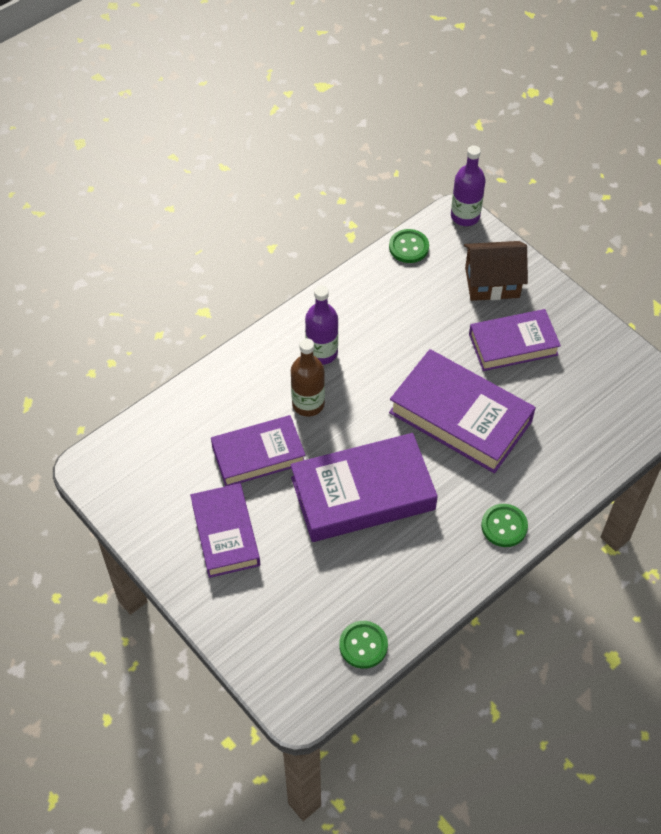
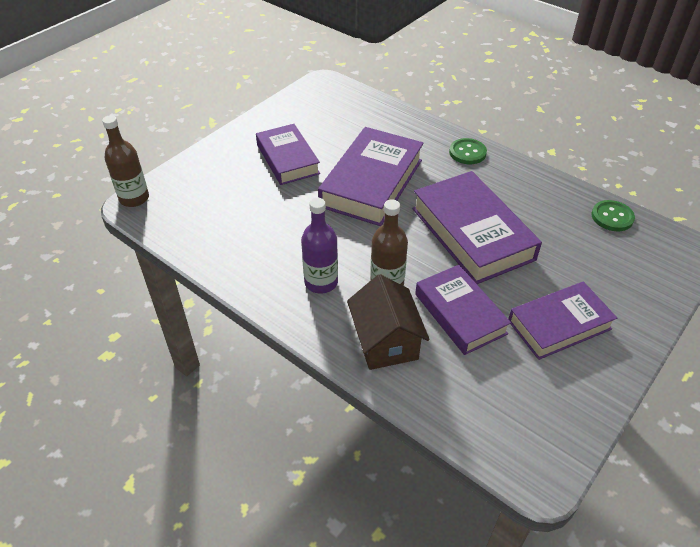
camera: 100 degrees left, 10 degrees down
green button [389,229,429,263] -> none
purple bottle [451,145,486,226] -> brown bottle [102,115,149,207]
brown house [464,241,528,301] -> brown house moved to [347,274,430,370]

